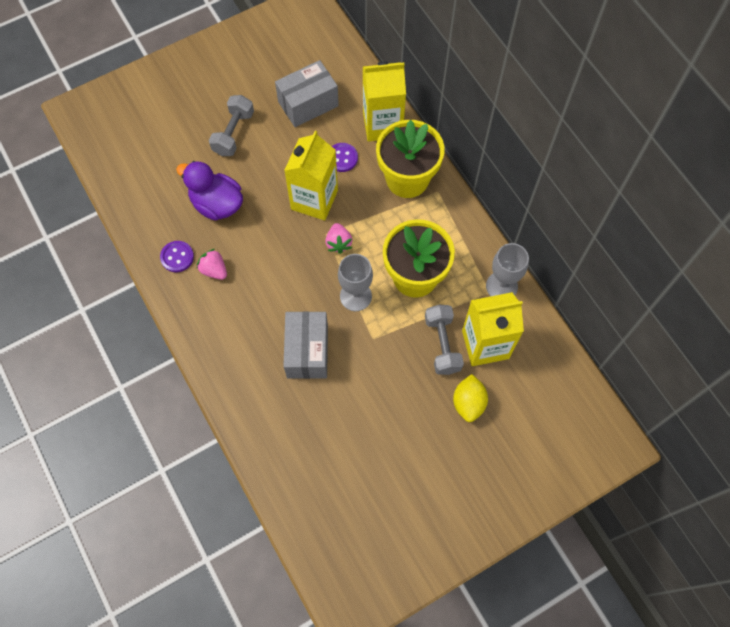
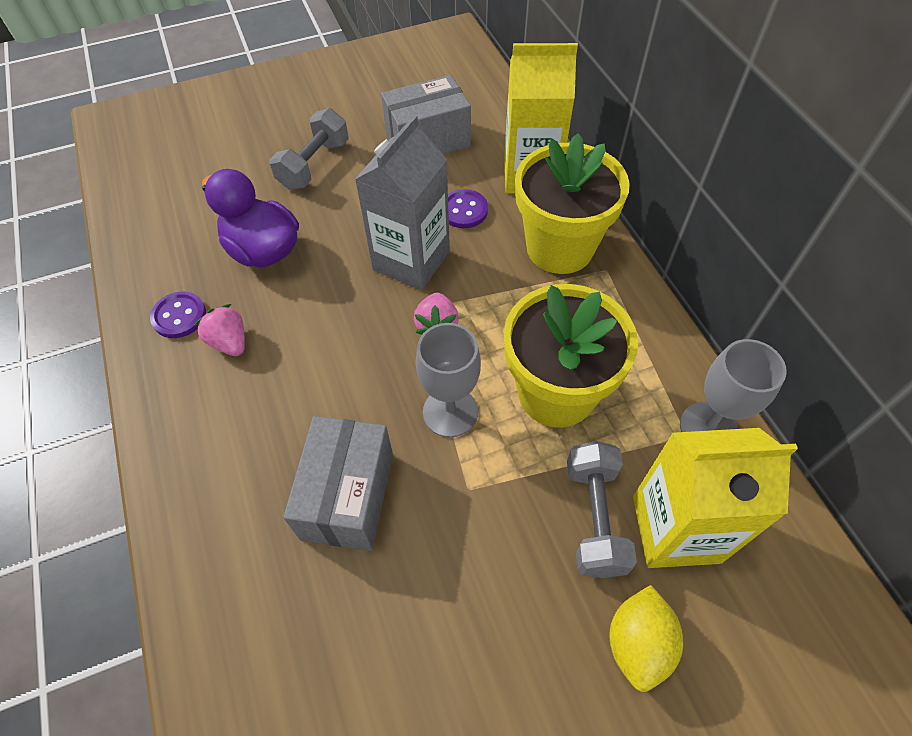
camera: 10 degrees right, 10 degrees down
yellow carton [284,131,338,220] -> grey carton [355,115,450,290]

